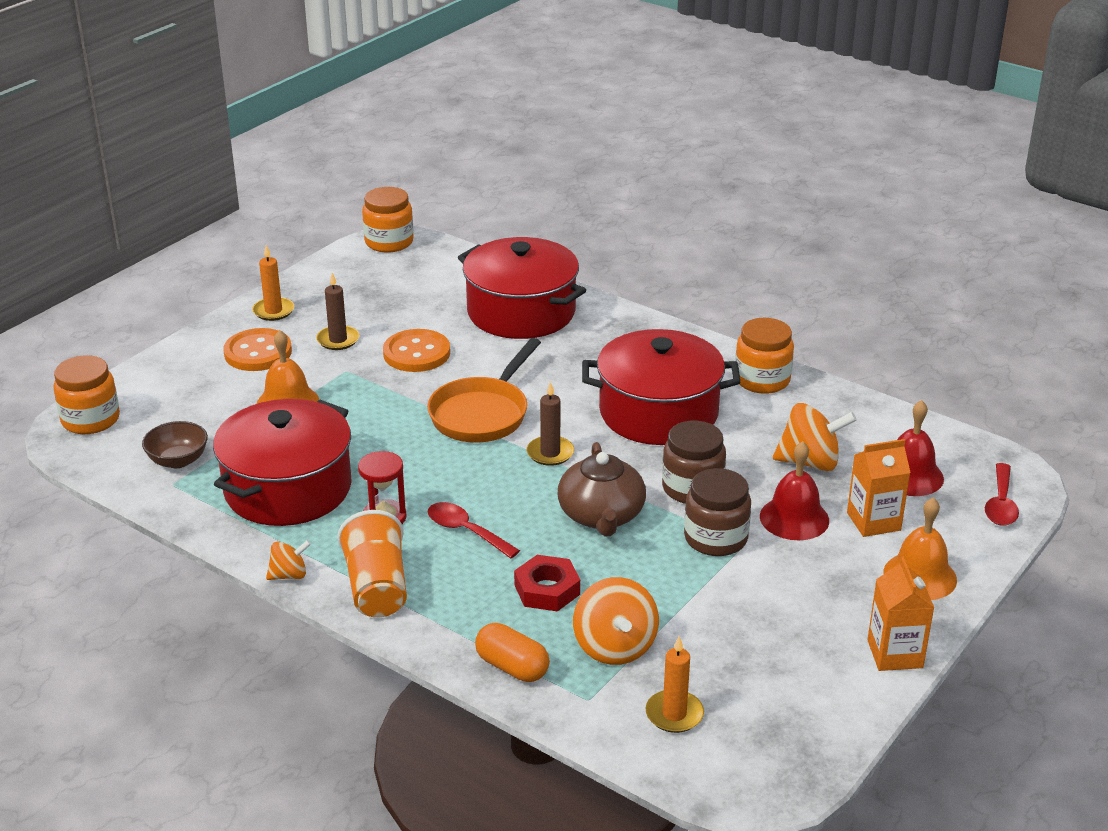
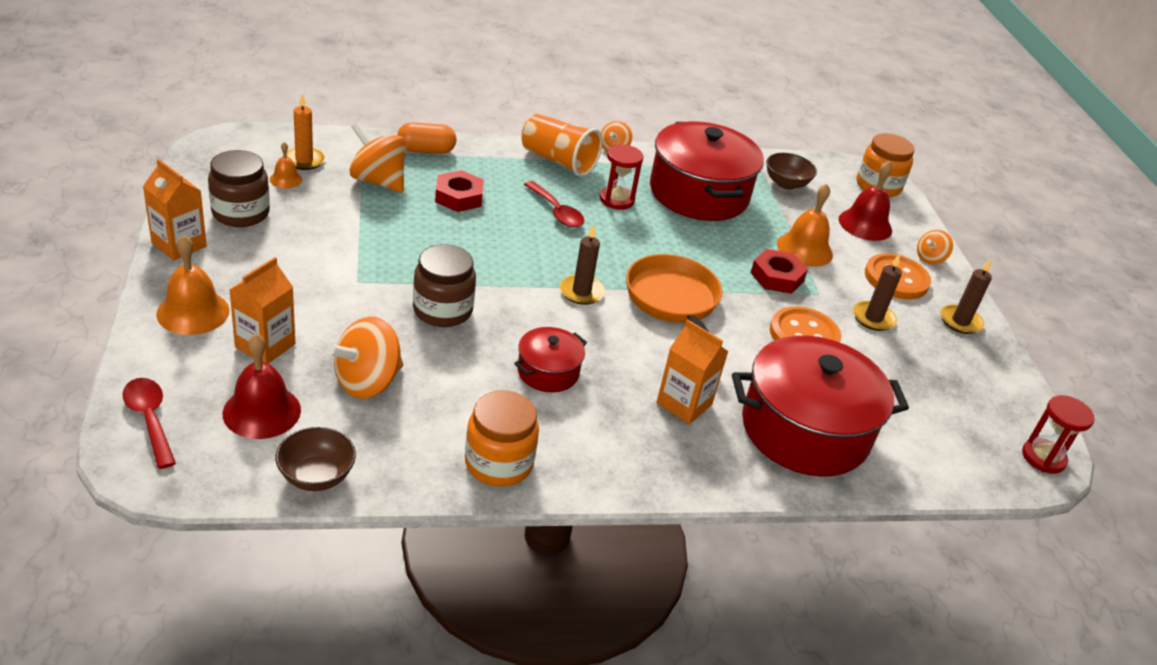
camera: 130 degrees right, 5 degrees up
orange candle [252,245,294,321] -> brown candle [941,258,992,334]
orange jar [362,187,414,253] -> red hourglass [1022,395,1095,474]
red spoon [428,502,520,558] -> red spoon turned 60 degrees clockwise [524,181,584,228]
brown teapot [557,442,646,536] -> none
red pot [582,329,740,445] -> red pot [514,327,587,392], size x0.48
brown jar [684,468,751,556] -> brown jar moved to [208,150,270,227]
red bell [760,441,829,540] -> red bell moved to [839,161,892,241]
none -> orange bell [270,142,302,188]
none -> brown bowl [275,427,356,491]
none -> orange carton [657,319,728,424]
none -> red nut [750,249,808,294]
none -> orange spinning top [917,230,953,264]

